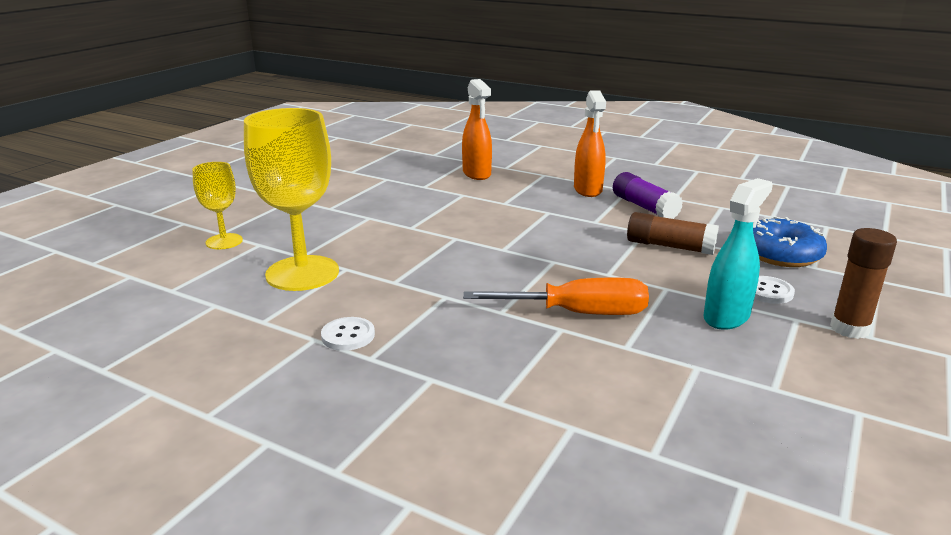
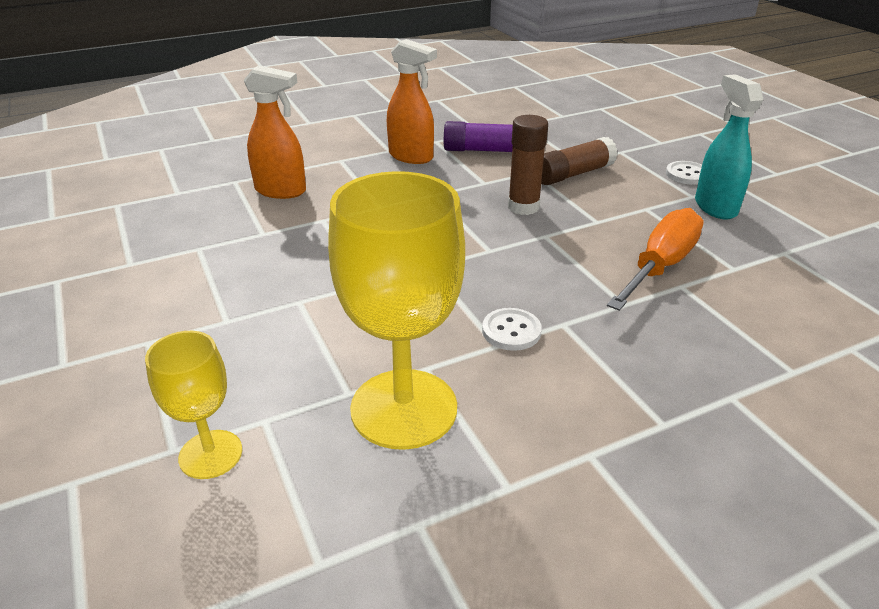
camera: 55 degrees left, 10 degrees up
white button [321,317,375,351] -> white button moved to [482,308,542,351]
blue donut [753,216,827,267] -> none
brown glue stick [830,228,897,339] -> brown glue stick moved to [508,115,548,215]

